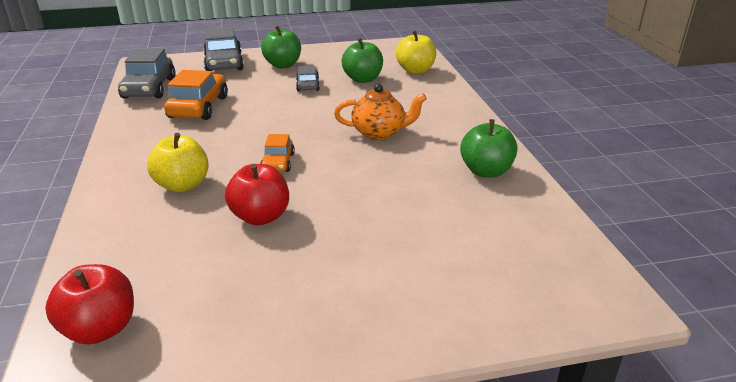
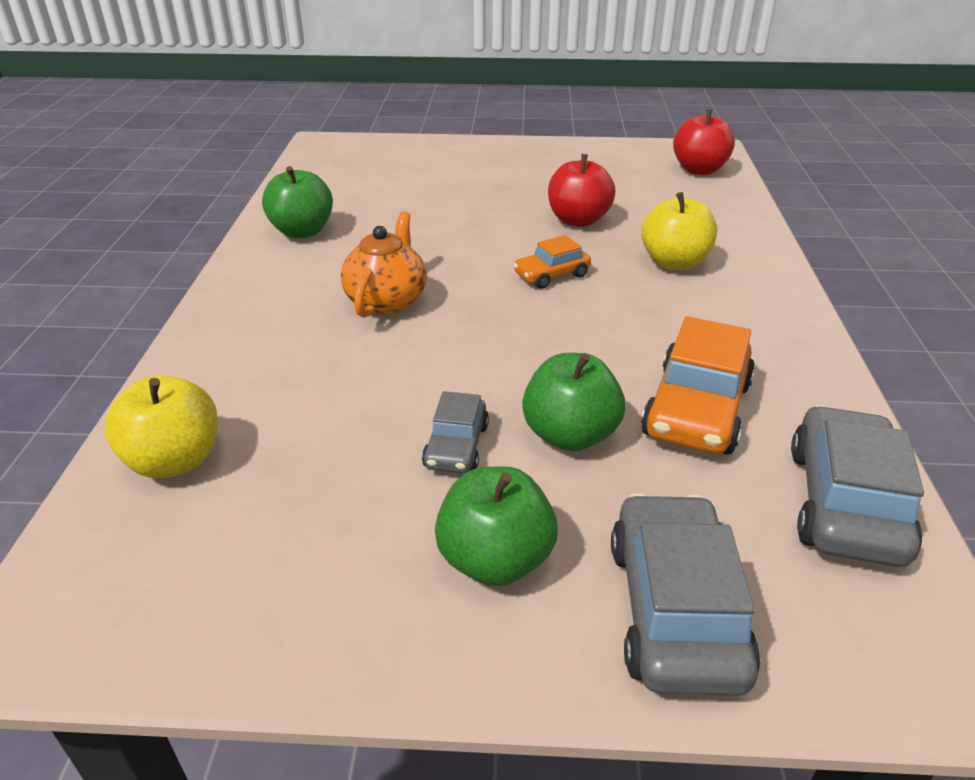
camera: 165 degrees left, 5 degrees up
orange car [260,134,295,172] -> orange car turned 135 degrees counterclockwise [513,235,591,289]
orange teapot [334,84,427,140] -> orange teapot turned 90 degrees clockwise [341,211,427,318]
green apple [341,38,383,83] -> green apple moved to [522,353,625,451]

